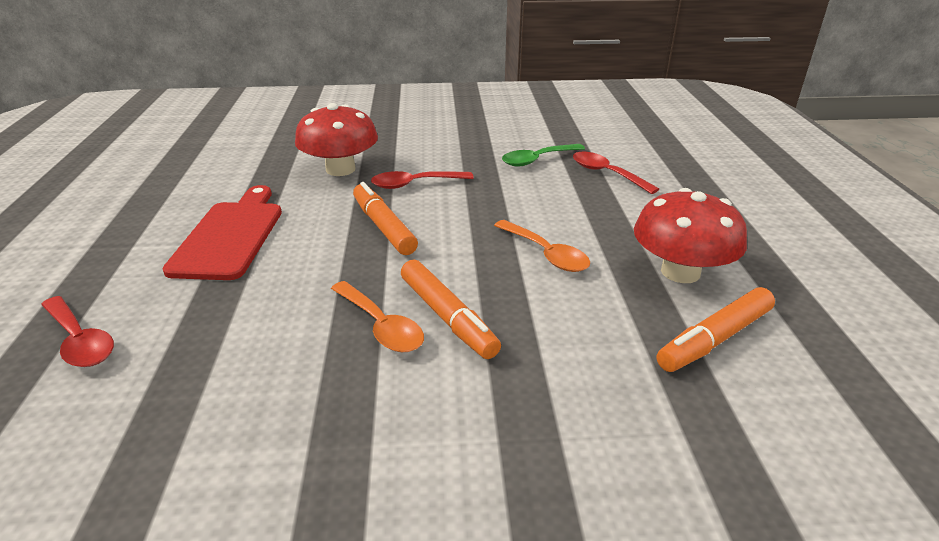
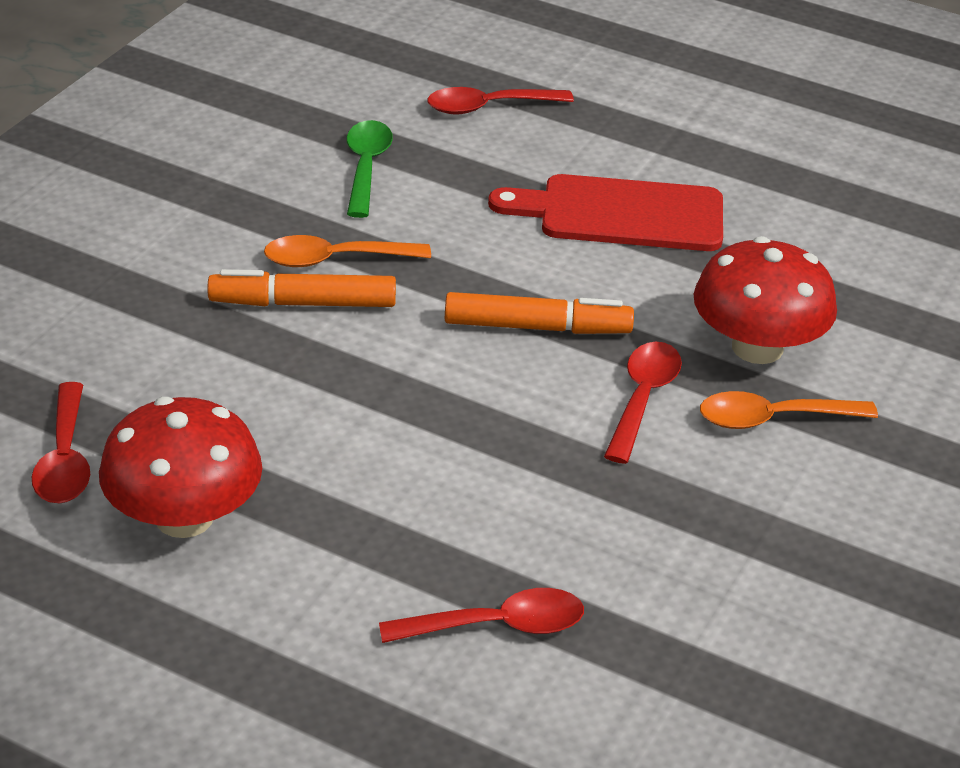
camera: 120 degrees right, 5 degrees up
red cutting board [162,185,282,280] -> red cutting board turned 150 degrees clockwise [488,174,723,251]
orange spoon [494,220,590,272] -> orange spoon moved to [700,391,878,429]
green spoon [502,144,585,166] -> green spoon moved to [347,120,393,218]
orange marker [657,287,775,372] -> red spoon [32,382,90,503]

